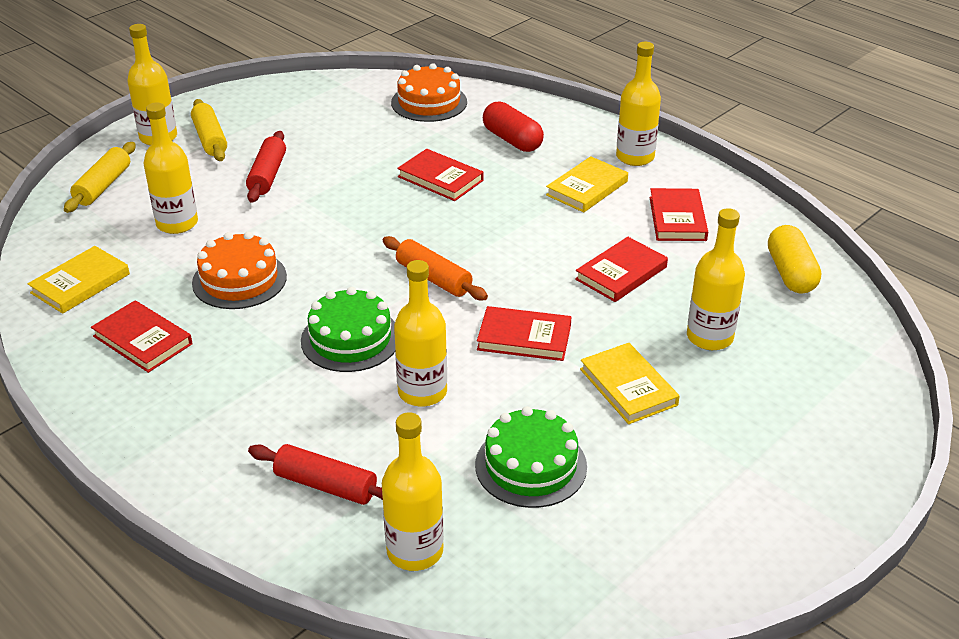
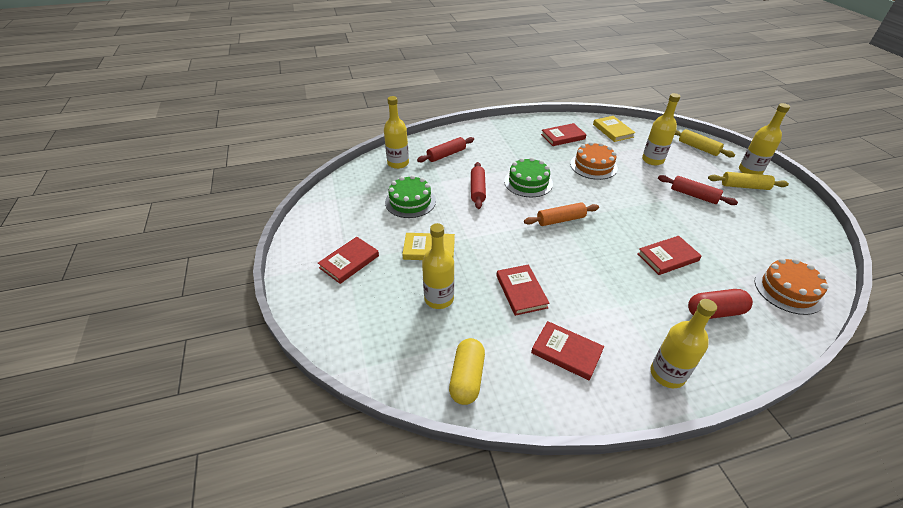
camera: 120 degrees right, 5 degrees up
yellow bottle [394,260,447,407] -> red rolling pin [471,162,486,209]
red book [477,306,571,361] -> red book moved to [318,237,379,284]
yellow book [546,156,628,213] -> none
yellow capsule [768,225,821,294] -> yellow capsule turned 75 degrees clockwise [449,338,485,405]

